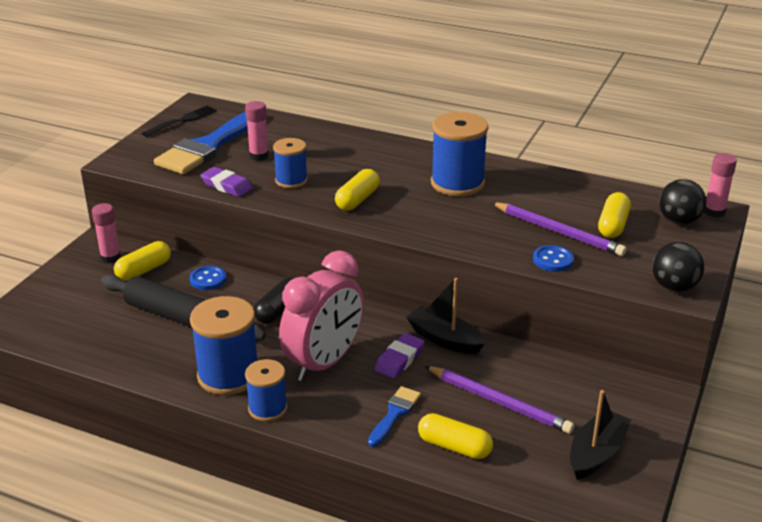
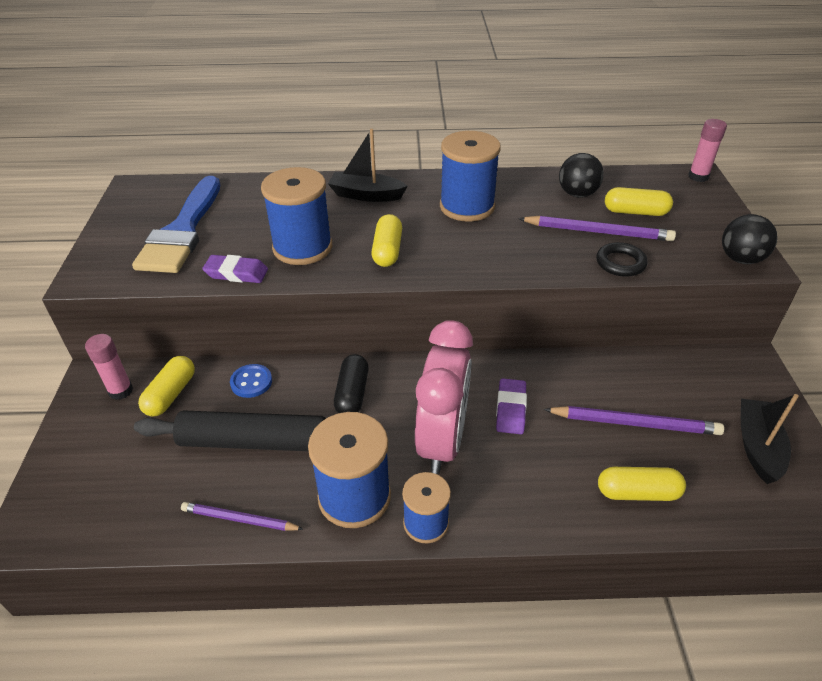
camera: 25 degrees left, 10 degrees up
black fork [142,105,217,137] -> none
pink glue stick [245,101,269,161] -> none
blue spool [273,138,308,188] -> blue spool [261,167,332,265], size x1.65
blue brush [368,386,421,447] -> none
black boat [406,278,485,354] -> black boat moved to [328,129,408,202]
blue button [533,245,574,272] -> black ring [596,242,648,277]
yellow capsule [598,192,631,238] -> yellow capsule turned 75 degrees counterclockwise [605,187,673,216]
black ball [659,179,706,224] -> black ball moved to [559,153,604,197]
none -> purple pencil [181,502,303,531]

